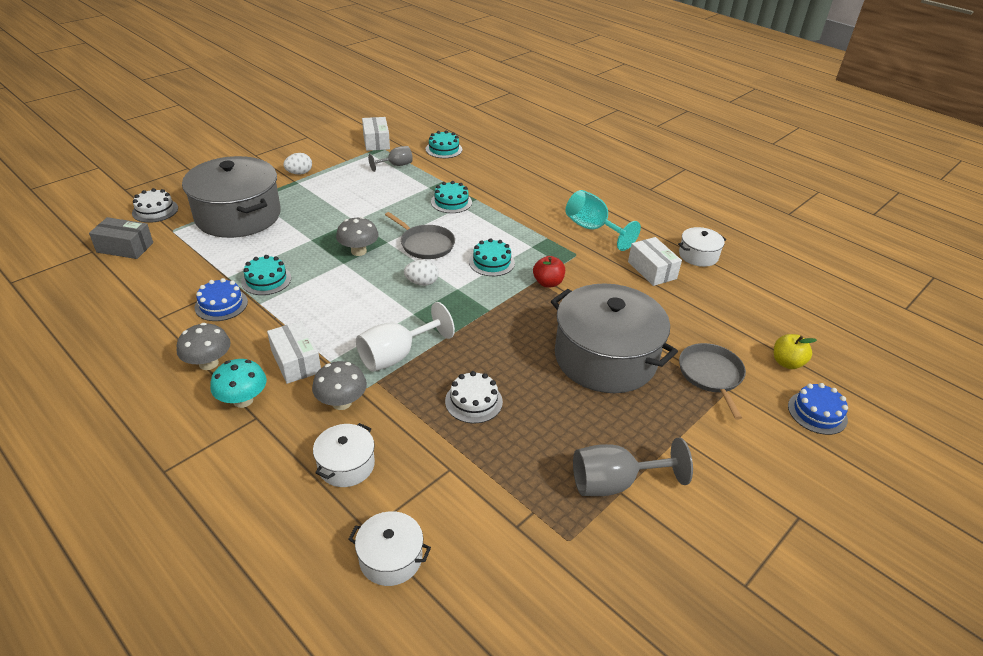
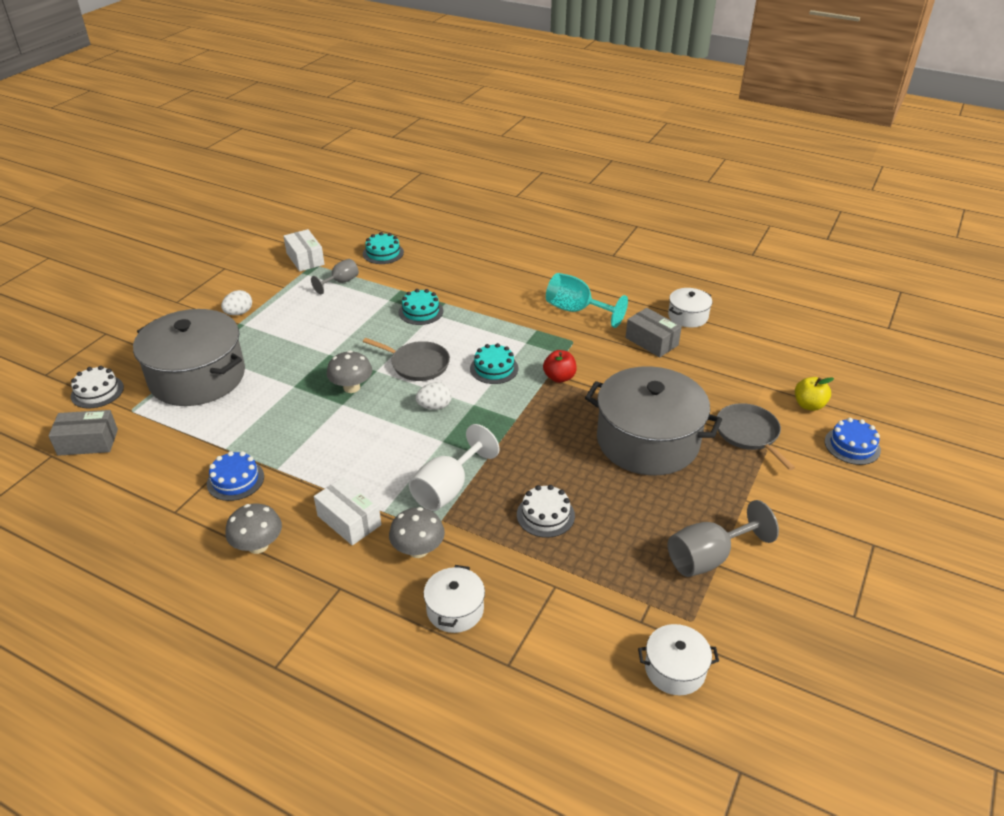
camera: 15 degrees left, 0 degrees up
turquoise mushroom [210,359,267,408] -> none
turquoise cake [241,255,291,295] -> none
white pot [348,511,431,586] -> white pot moved to [638,624,719,695]
white box [628,237,682,286] -> grey box [625,308,682,357]

